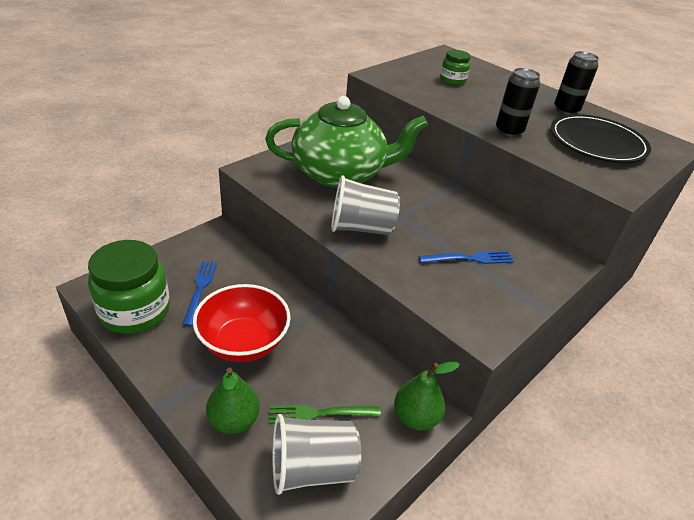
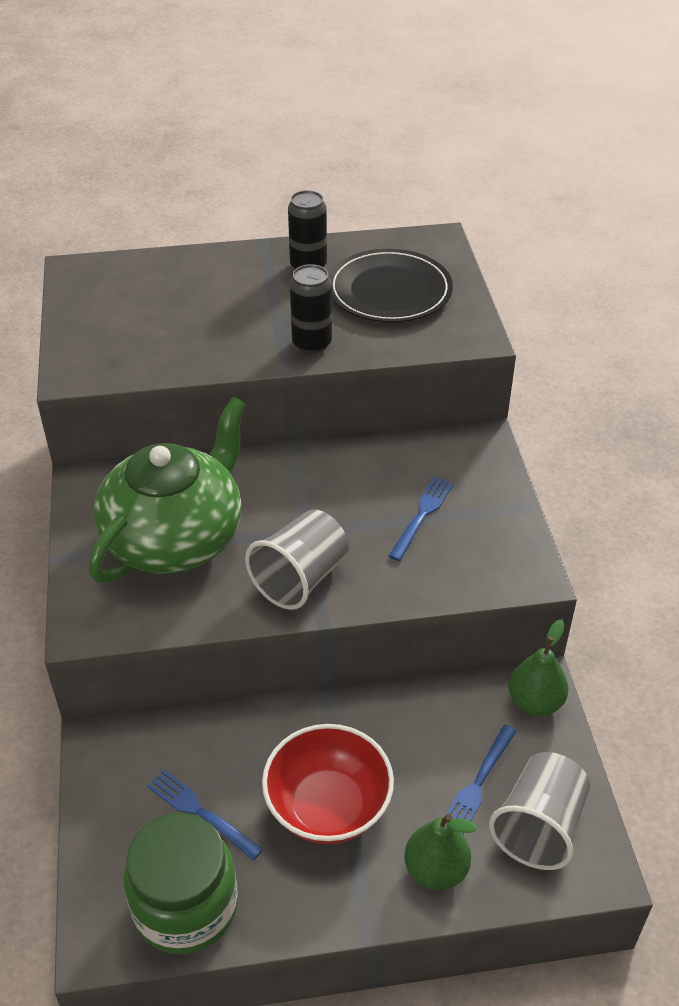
camera: 50 degrees left, 5 degrees up
green fork [269,405,381,424] -> blue fork [445,725,516,835]
green jar [440,50,471,85] -> none

